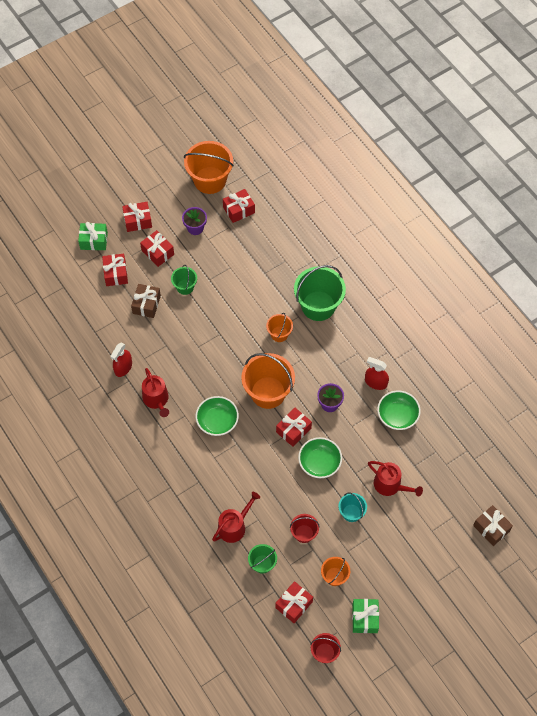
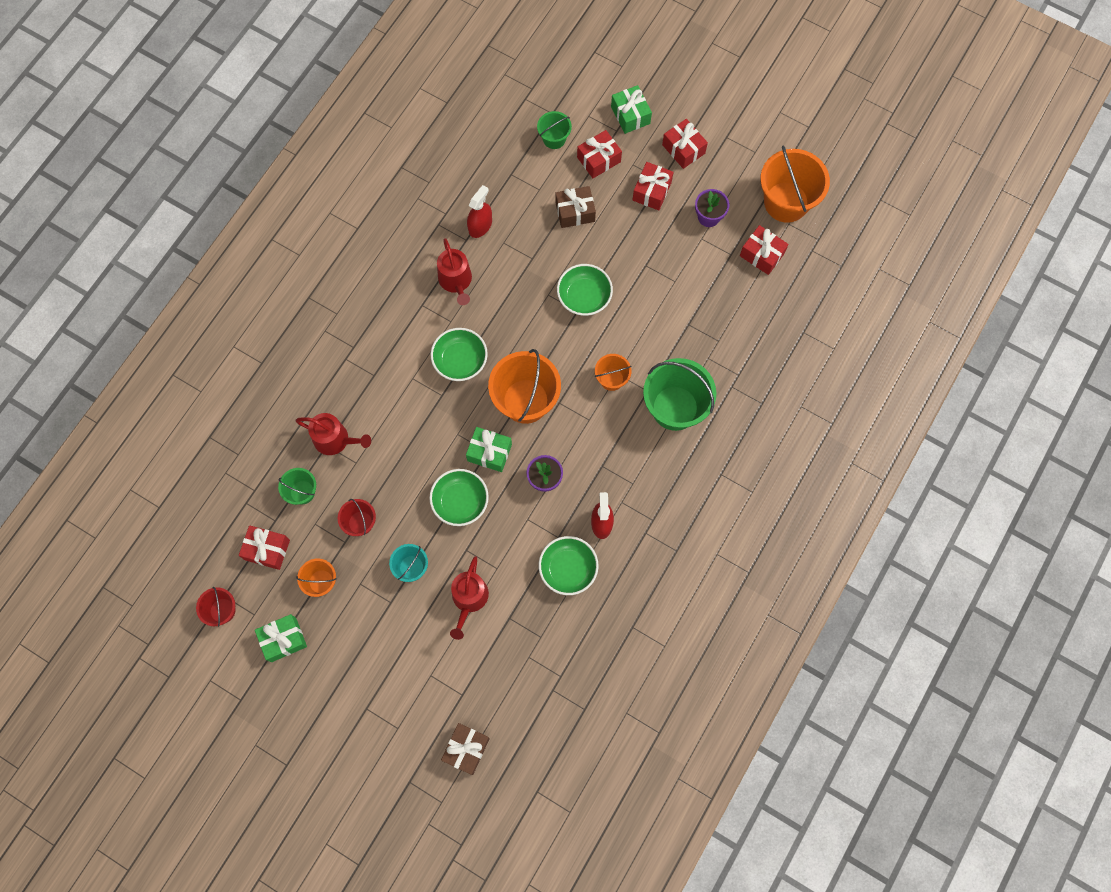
camera: 65 degrees right, 10 degrees up
red spray bottle [111,343,132,377] -> red spray bottle turned 120 degrees clockwise [467,185,492,238]
red watering can [142,368,169,417] -> red watering can turned 60 degrees counterclockwise [437,238,472,305]
green bucket [171,265,197,295] -> green bucket moved to [537,111,572,149]
red gift [276,408,312,447] -> green gift [466,427,512,472]
none -> green bowl [557,264,613,316]

